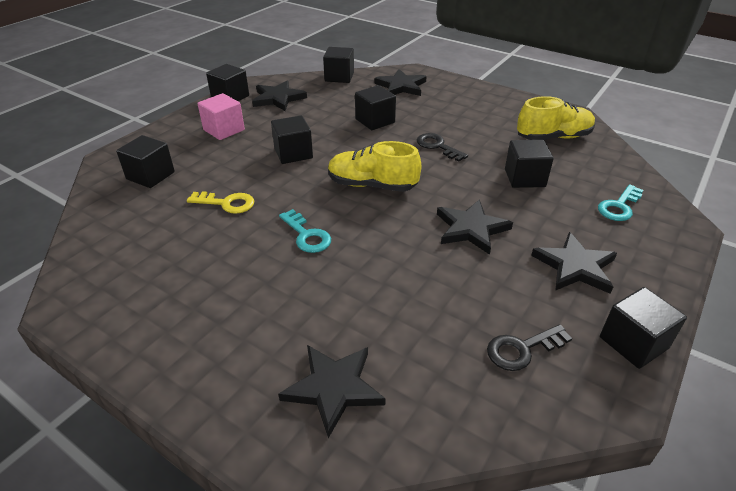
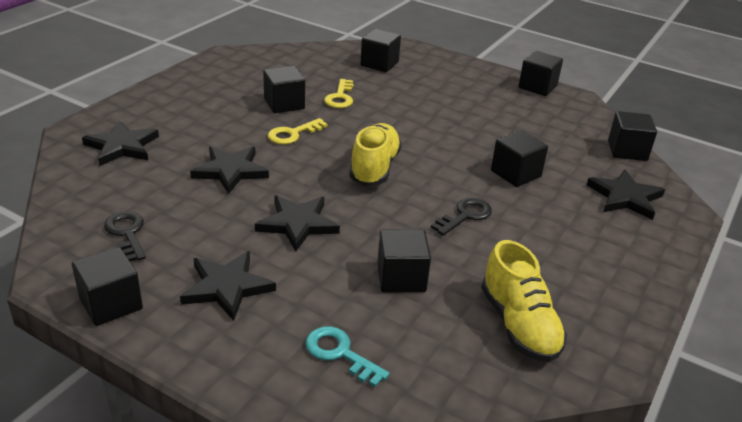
camera: 85 degrees right, 5 degrees down
pink cube [197,93,245,140] -> none
black star [252,80,307,111] -> black star moved to [190,147,269,194]
black cube [271,115,313,164] -> black cube moved to [263,66,305,113]
turquoise key [279,209,331,253] -> yellow key [268,118,328,144]

